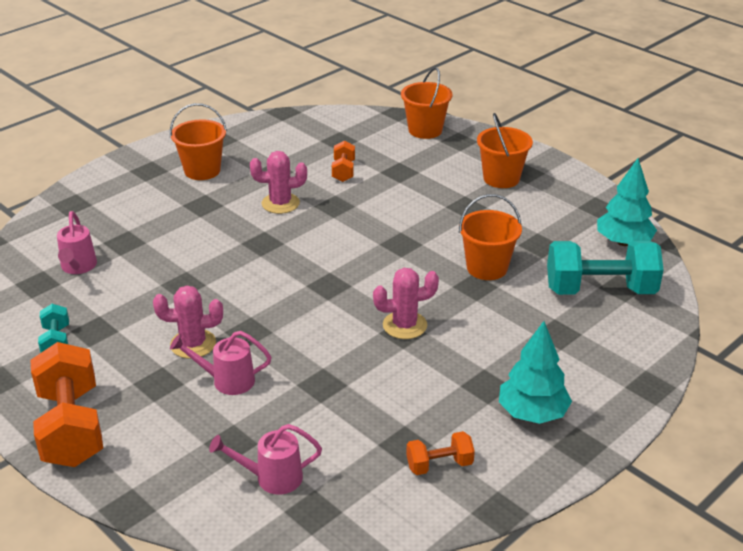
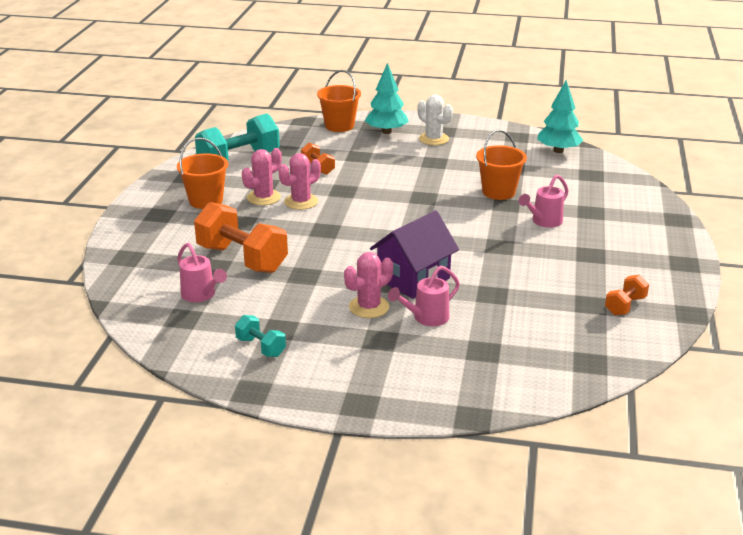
camera: 35 degrees left, 5 degrees down
orange dumbbell [30,342,103,467] -> orange dumbbell moved to [194,202,288,273]
pink watering can [209,424,322,495] -> pink watering can moved to [519,174,568,228]
pink cactus [373,268,439,339] -> pink cactus moved to [242,148,282,205]
orange bucket [477,113,533,188] -> white cactus [418,95,453,145]
turquoise tree [499,321,572,424] -> turquoise tree moved to [365,63,409,134]
turquoise dumbbell [547,241,664,295] -> turquoise dumbbell moved to [195,114,280,161]
none -> purple house [370,211,459,299]

